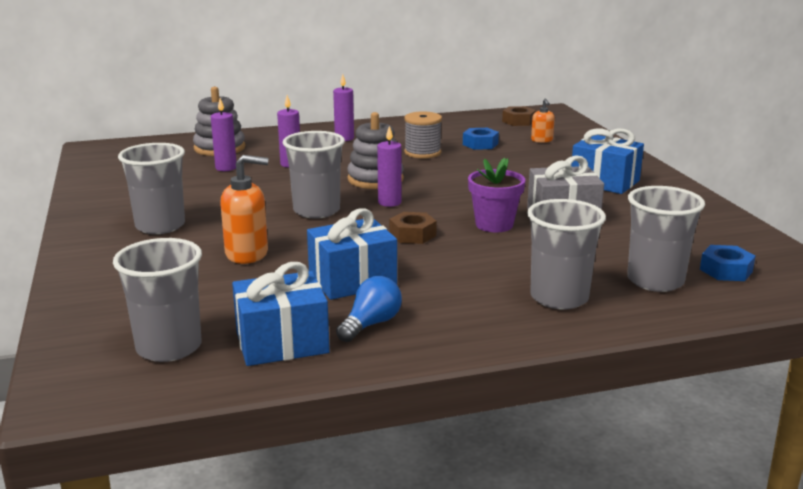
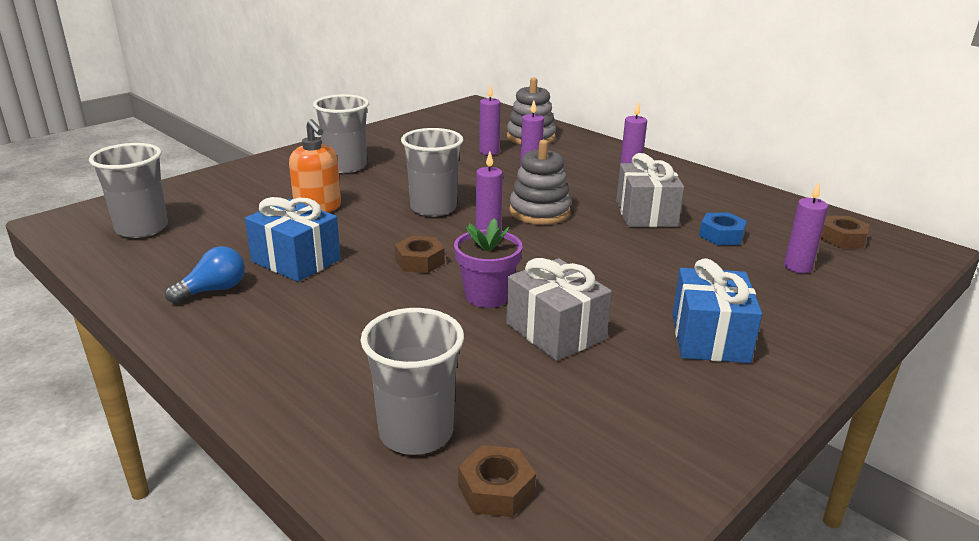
camera: 60 degrees right, 5 degrees up
blue gift [232,262,330,366] -> none
blue light bulb [336,276,402,342] -> blue light bulb turned 45 degrees counterclockwise [165,246,245,303]
grey spool [404,111,442,159] -> grey gift [616,153,684,227]
grey cup [527,199,606,310] -> none
orange soap dispenser [531,99,555,143] -> purple candle [784,182,828,273]
blue nut [700,245,756,281] -> brown nut [458,445,536,517]

